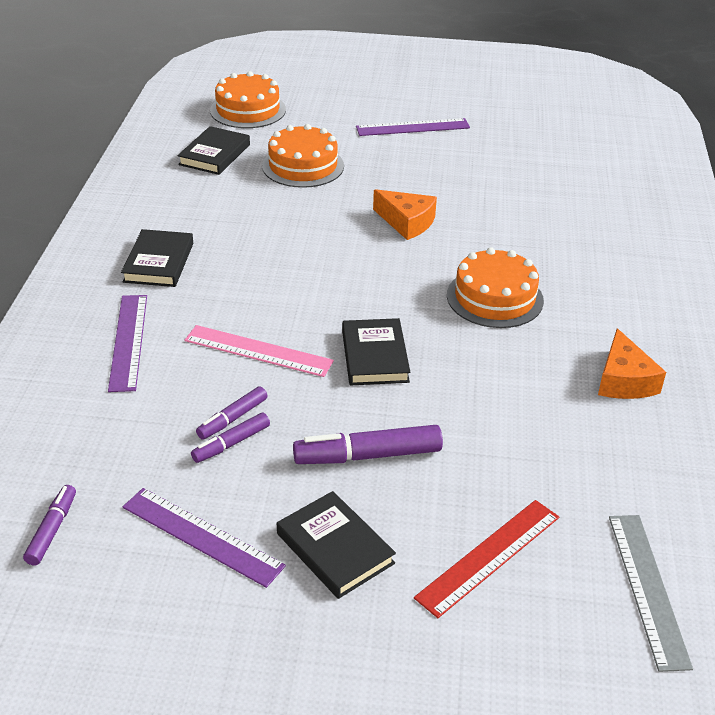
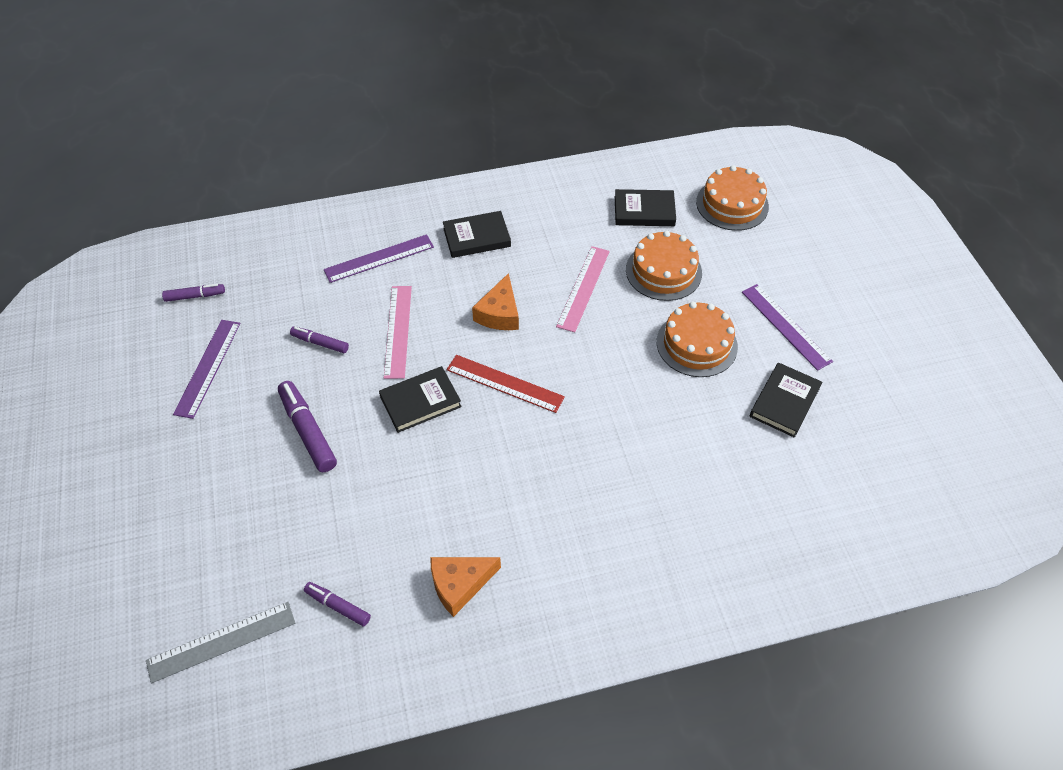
camera: 70 degrees right, 15 degrees up
purple marker [191,413,270,463] -> purple marker moved to [304,582,371,626]
black book [277,491,396,599] -> black book moved to [750,363,822,437]
orange cheese [373,189,437,240] -> orange cheese moved to [472,273,519,330]
red ruler [414,500,559,618] -> red ruler moved to [447,355,565,413]
orange cake [447,247,544,328] -> orange cake moved to [657,302,738,377]
none -> pink ruler [556,246,610,332]

